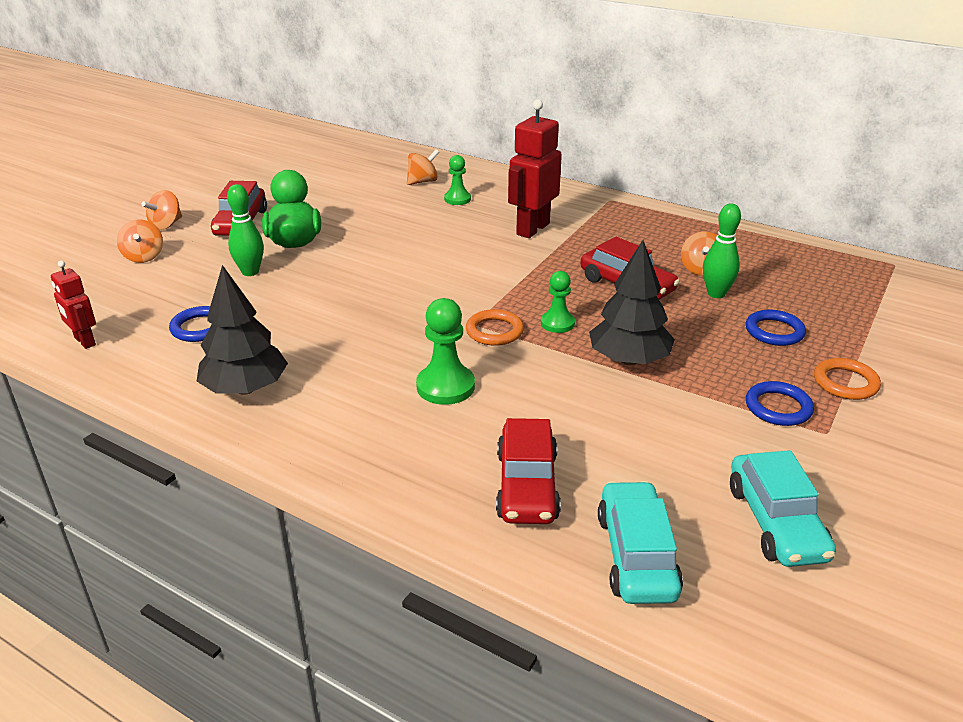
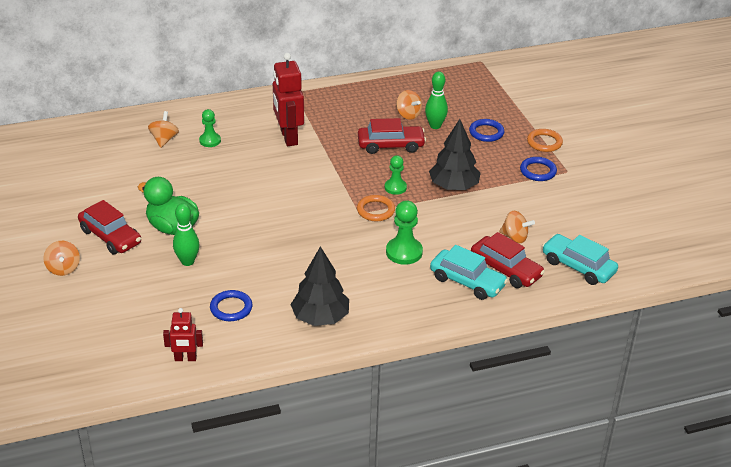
camera: 50 degrees left, 5 degrees up
orange spinning top [117,220,163,263] -> orange spinning top moved to [499,211,535,243]
turquoise car [730,450,836,567] -> turquoise car moved to [430,245,508,300]

